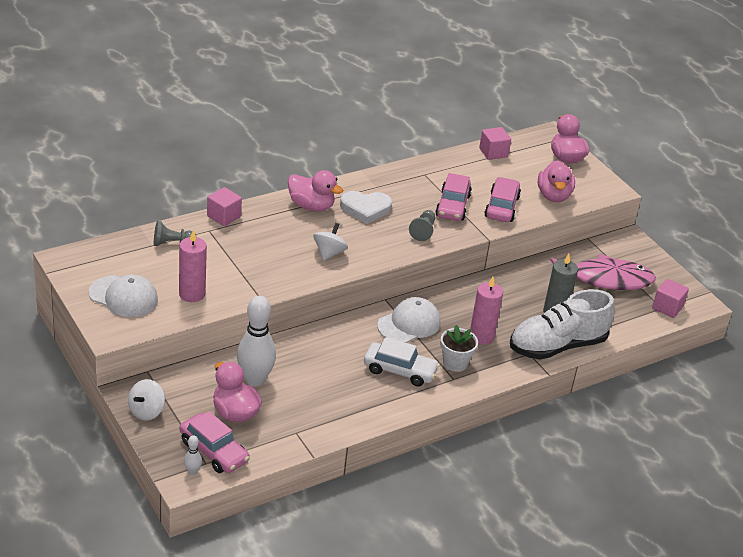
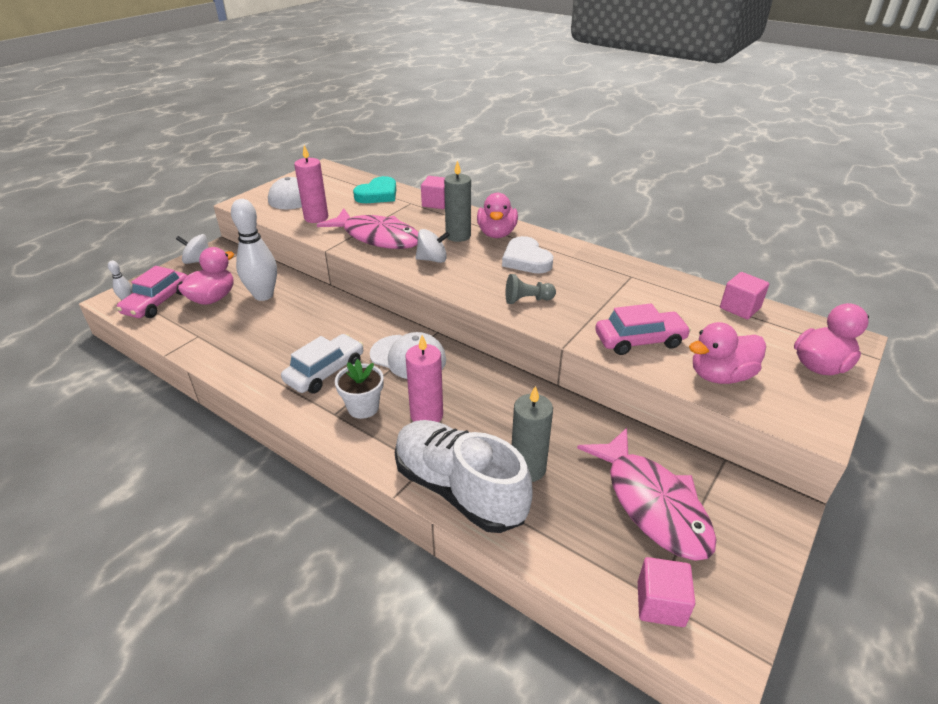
camera: 70 degrees right, 0 degrees up
grey pawn [154,221,196,246] -> turquoise heart [353,176,396,203]
white car [364,337,440,387] -> white car turned 135 degrees counterclockwise [281,334,364,393]
pink car [435,173,472,221] -> none
none -> pink fish [317,208,418,249]
none -> grey candle [444,160,471,242]

